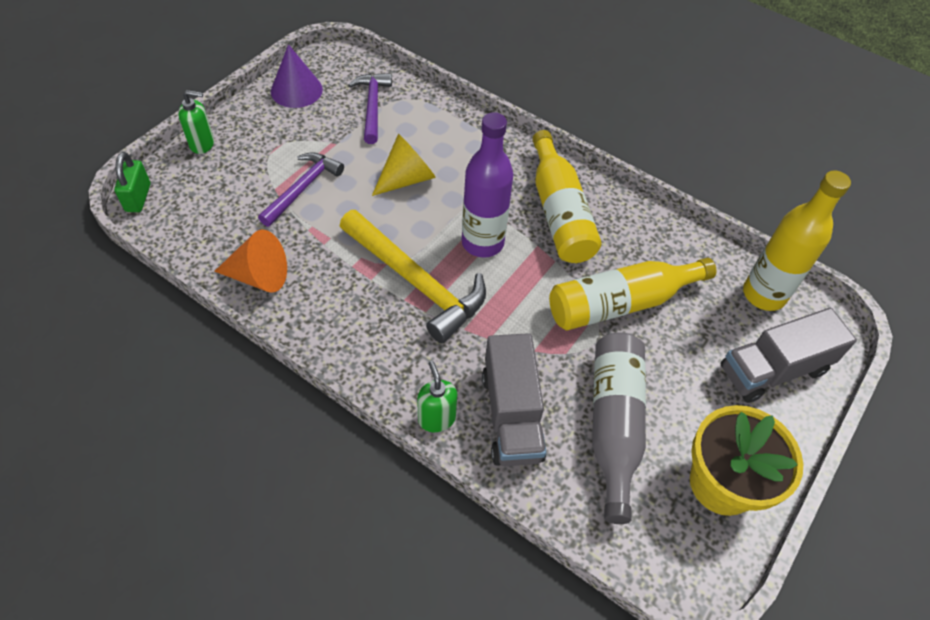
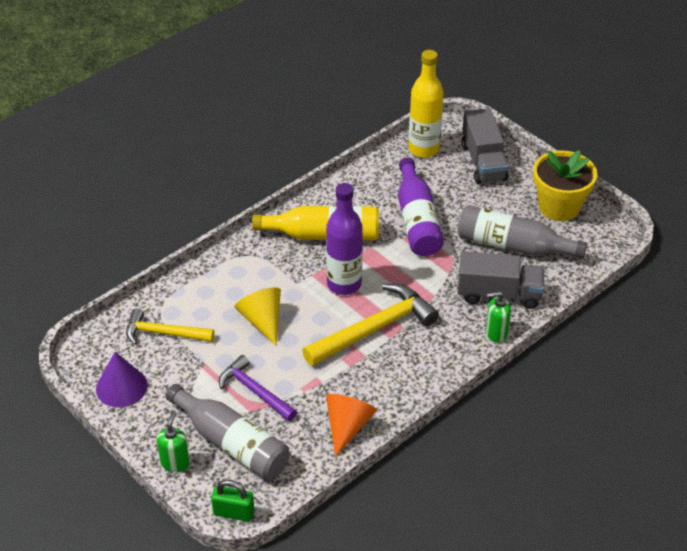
camera: 75 degrees left, 10 degrees down
purple hammer [349,73,392,144] -> yellow hammer [126,309,214,345]
yellow bottle [549,258,716,331] -> purple bottle [398,157,444,256]
none -> grey bottle [165,384,289,480]

